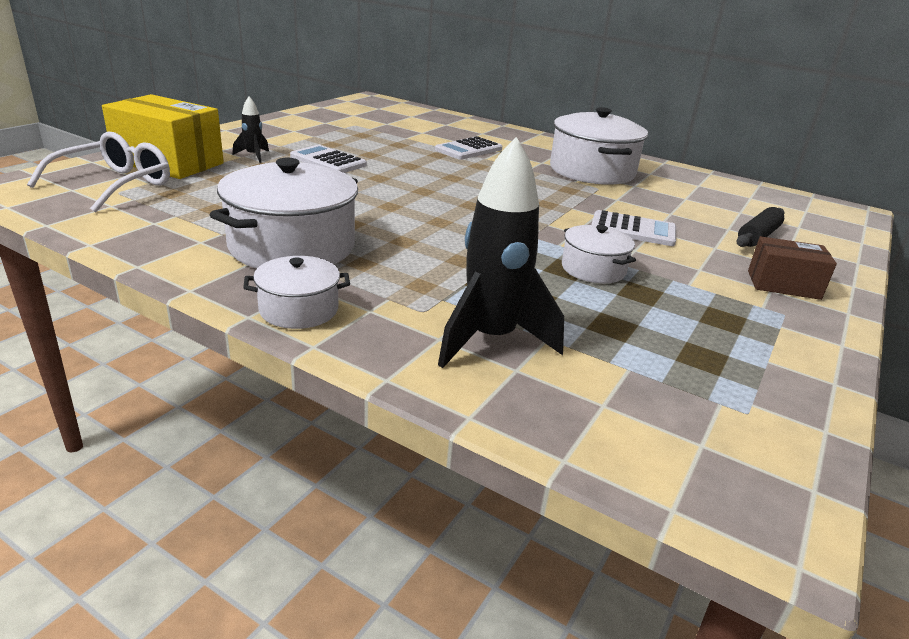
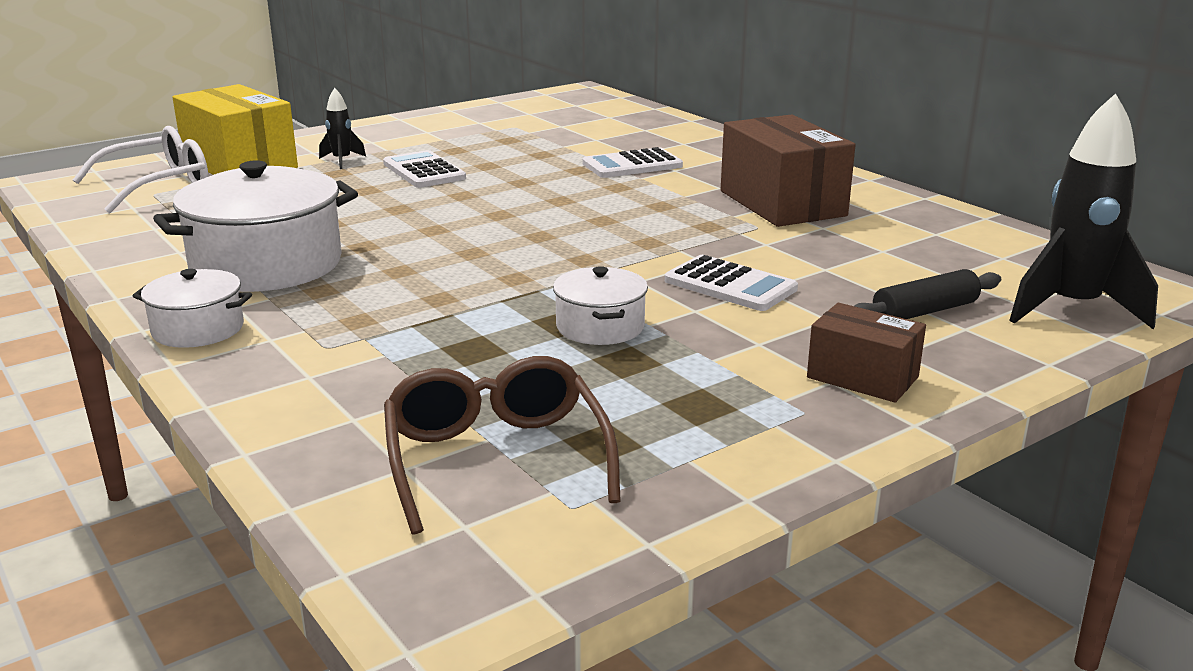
camera: 25 degrees right, 5 degrees down
black rocket [438,137,564,368] -> black rocket moved to [1009,93,1158,329]
white pot [550,107,648,185] -> brown box [721,114,855,227]
none -> brown glasses [384,356,621,535]

